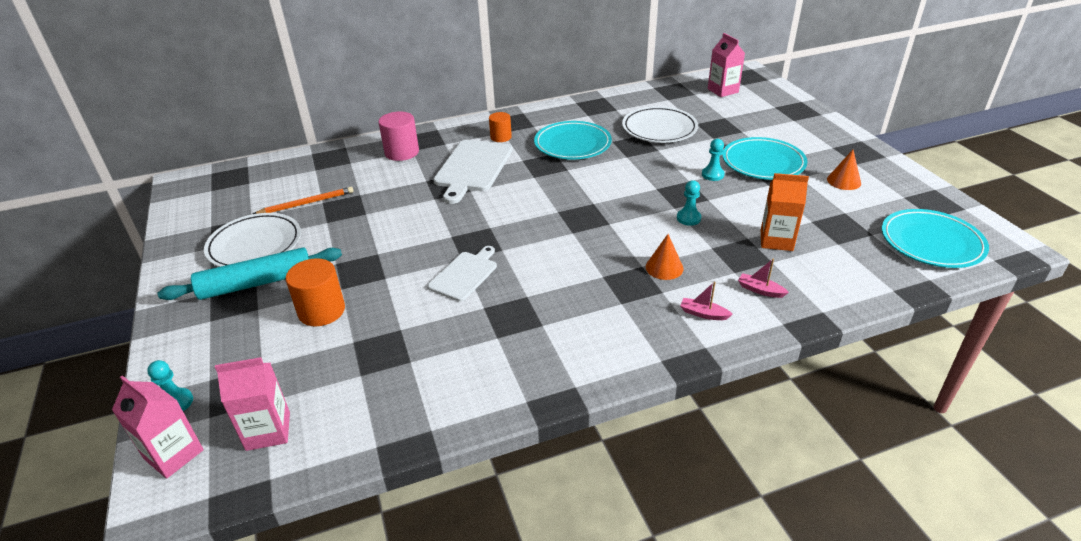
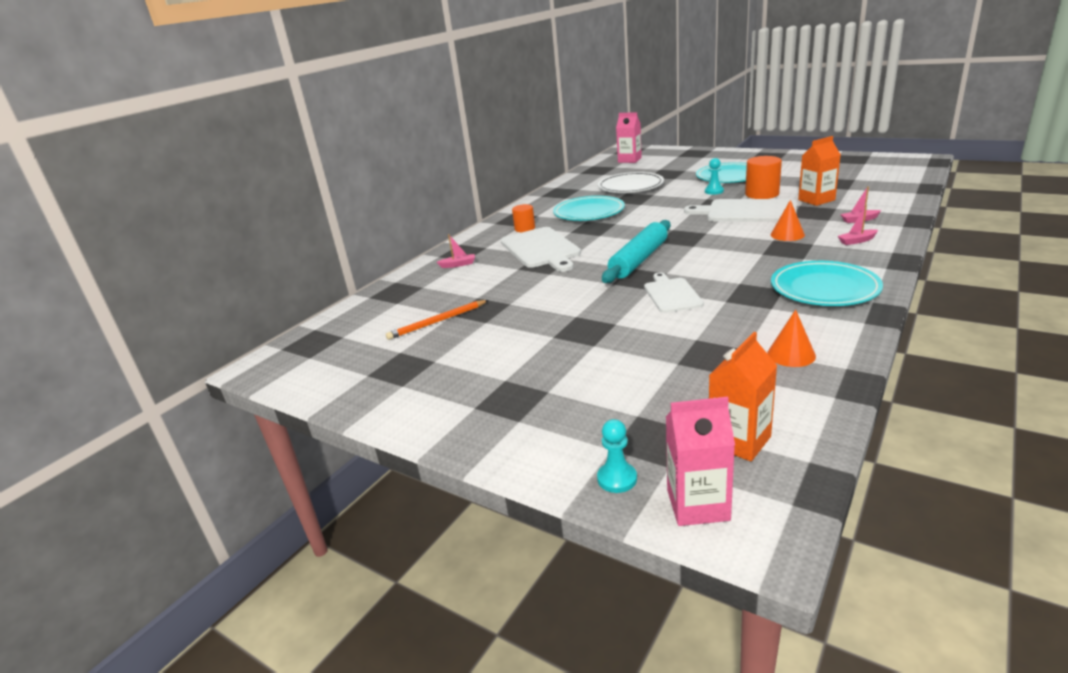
camera: 35 degrees left, 10 degrees down
turquoise rolling pin [158,248,342,300] -> turquoise rolling pin moved to [602,220,671,283]
white plate [204,213,301,267] -> none
pink carton [215,357,290,451] -> orange carton [709,332,777,461]
orange pencil [253,187,354,214] -> orange pencil turned 150 degrees counterclockwise [386,300,489,340]
orange cylinder [286,258,345,327] -> orange cylinder moved to [745,156,782,199]
pink cylinder [378,111,419,161] -> pink boat [437,234,475,268]
turquoise pawn [677,180,701,226] -> white cutting board [684,199,796,222]
orange cone [827,150,861,190] -> orange cone moved to [767,310,816,367]
turquoise plate [882,209,989,268] -> turquoise plate moved to [771,261,883,306]

